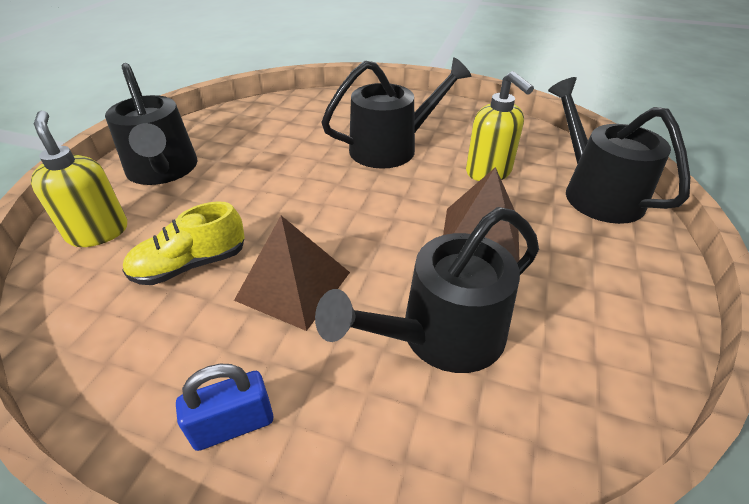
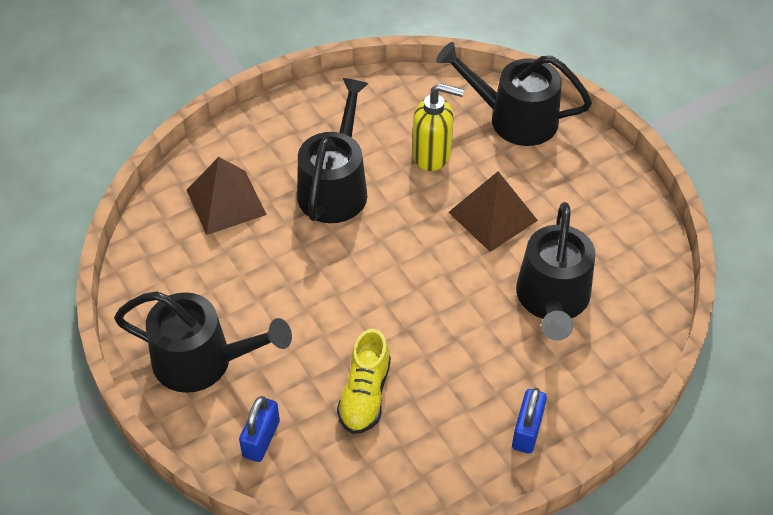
camera: 50 degrees left, 10 degrees up
yellow soap dispenser [31,111,127,247] -> blue padlock [239,396,280,462]
brown pyramid [234,216,350,331] -> brown pyramid moved to [186,157,267,235]

